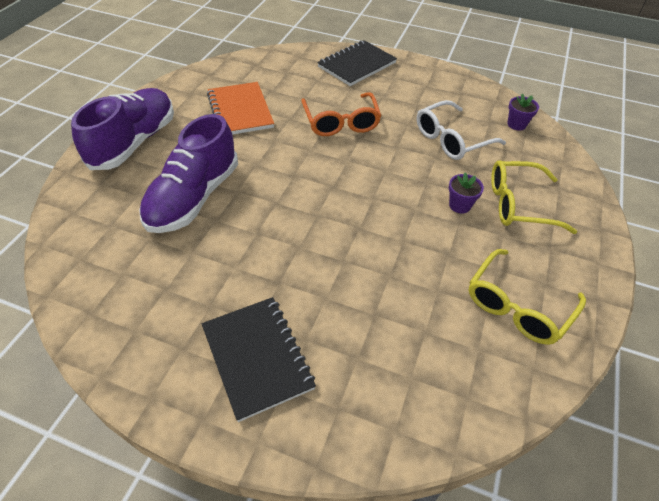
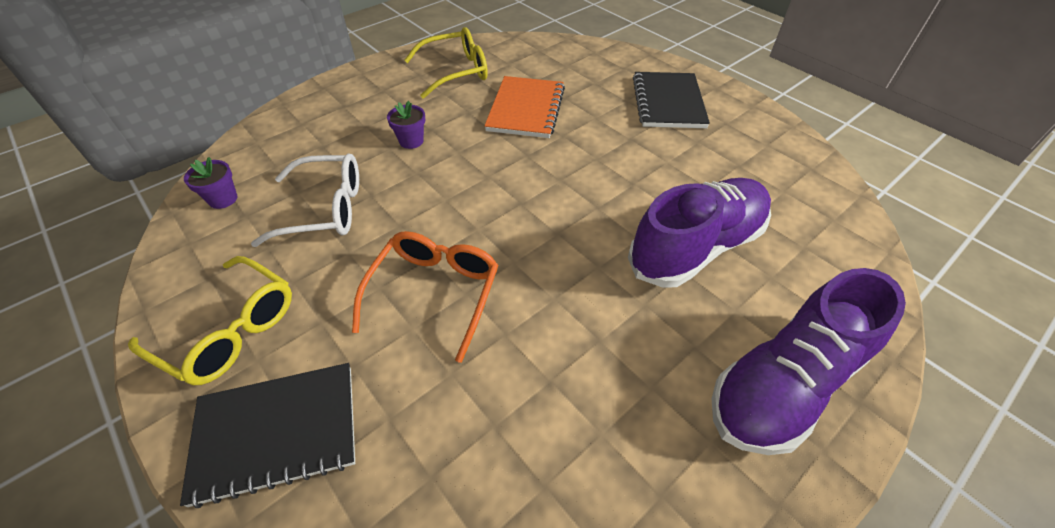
camera: 150 degrees left, 0 degrees up
orange notebook [207,82,274,134] -> orange notebook moved to [484,76,565,138]
yellow glasses [491,160,577,234] -> yellow glasses moved to [128,256,292,385]

